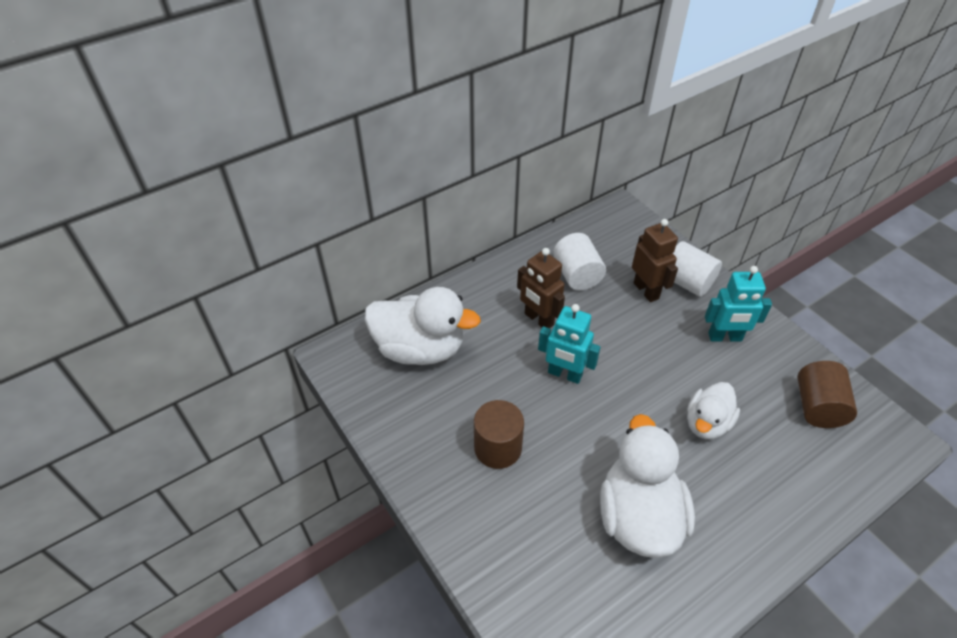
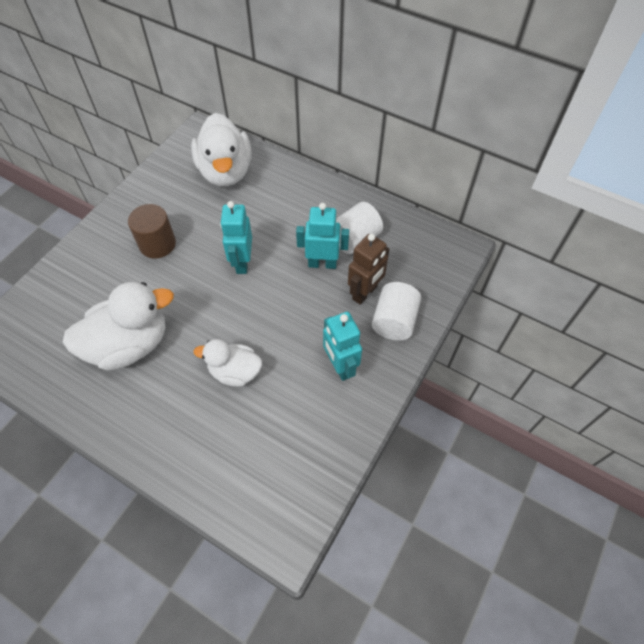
camera: 65 degrees right, 10 degrees up
brown robot [517,248,565,328] -> none
brown cylinder [797,361,857,428] -> none
none -> turquoise robot [296,203,349,269]

